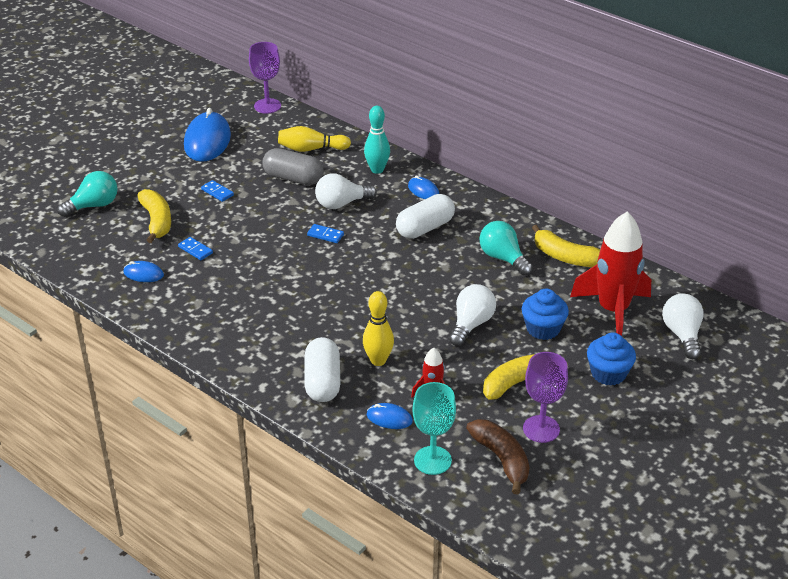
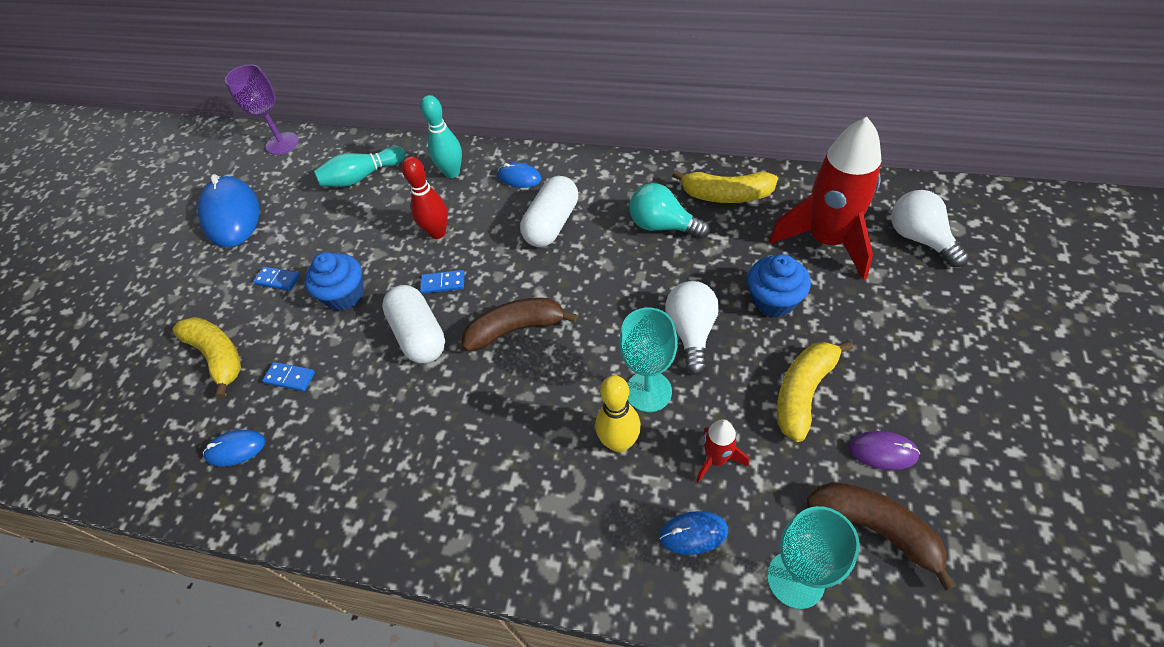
camera: 20 degrees left, 15 degrees up
turquoise light bulb [57,171,118,217] -> none
grey capsule [262,148,324,185] -> none
yellow bowling pin [278,126,351,152] -> turquoise bowling pin [314,146,405,187]
white capsule [304,337,340,402] -> white capsule moved to [382,285,445,363]
white light bulb [315,174,377,209] -> red bowling pin [402,156,448,239]
purple goblet [523,352,568,443] -> purple mouse [849,431,920,470]
blue cupcake [587,332,636,386] -> blue cupcake moved to [305,252,364,310]
none -> brown banana [462,298,577,351]
none -> turquoise goblet [619,308,677,412]

